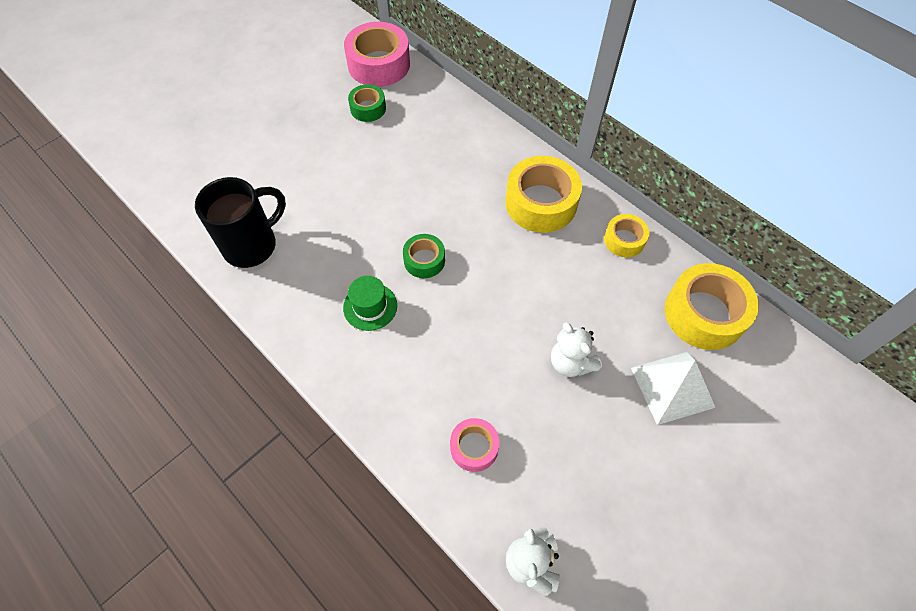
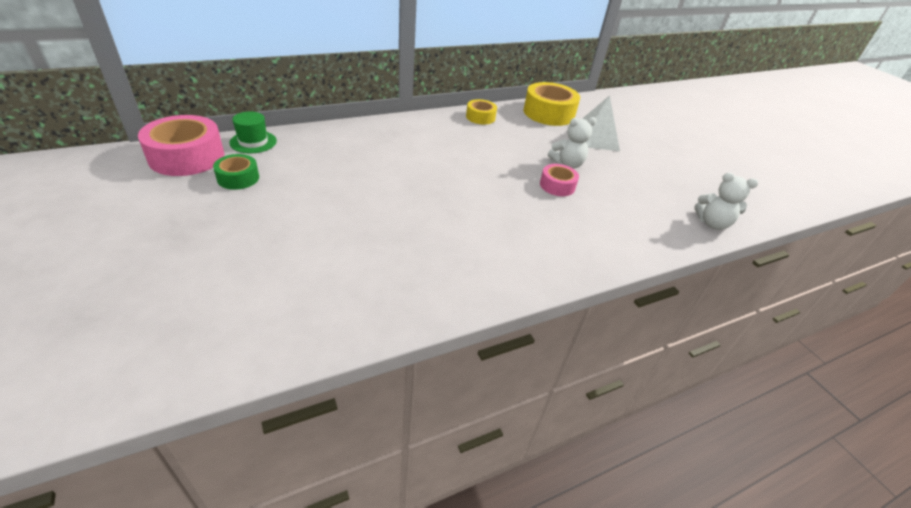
camera: 75 degrees left, 20 degrees down
black mug [195,177,286,268] -> none
green hat [343,276,397,331] -> green hat moved to [229,111,277,153]
green tape [403,234,445,278] -> none
pink tape [450,418,500,472] -> pink tape moved to [540,164,579,196]
yellow tape [505,156,582,233] -> none

